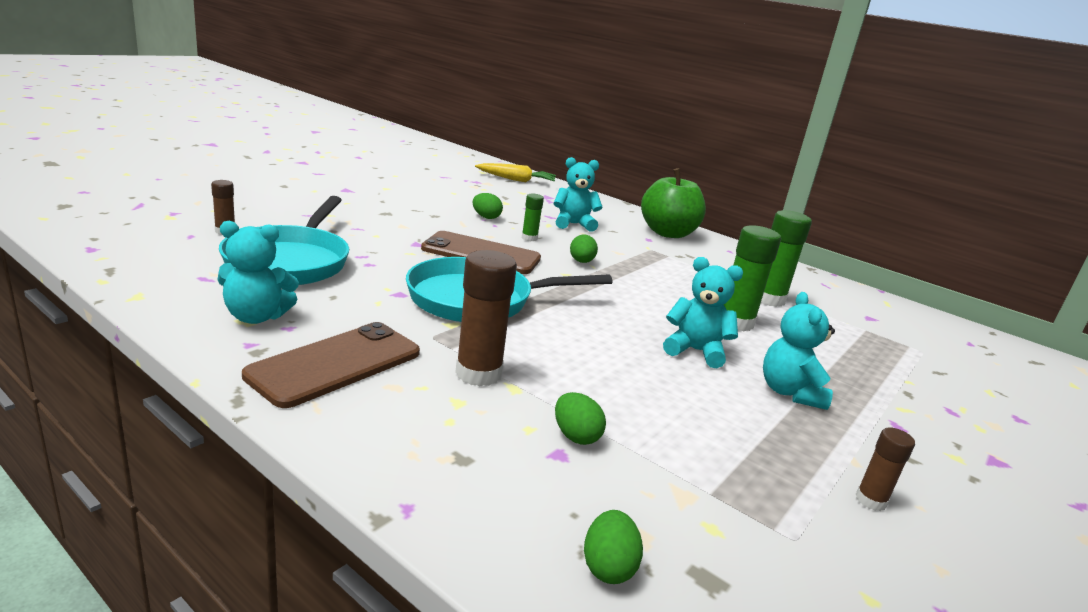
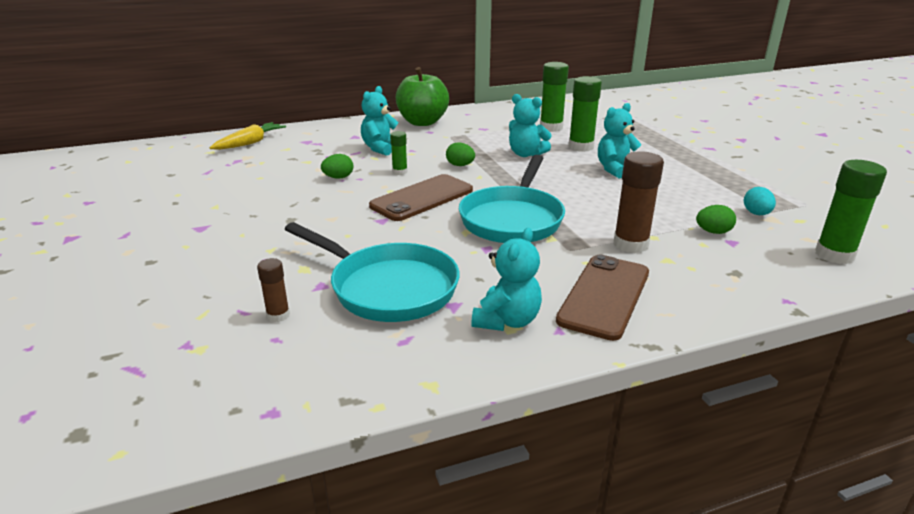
camera: 55 degrees left, 5 degrees up
brown phone [242,322,420,408] -> brown phone turned 45 degrees clockwise [556,255,649,341]
green egg [584,510,643,584] -> green glue stick [815,160,887,264]
turquoise teddy bear [763,292,835,410] -> turquoise teddy bear moved to [509,94,552,157]
brown glue stick [856,427,915,511] -> none
none -> turquoise egg [744,187,776,215]

